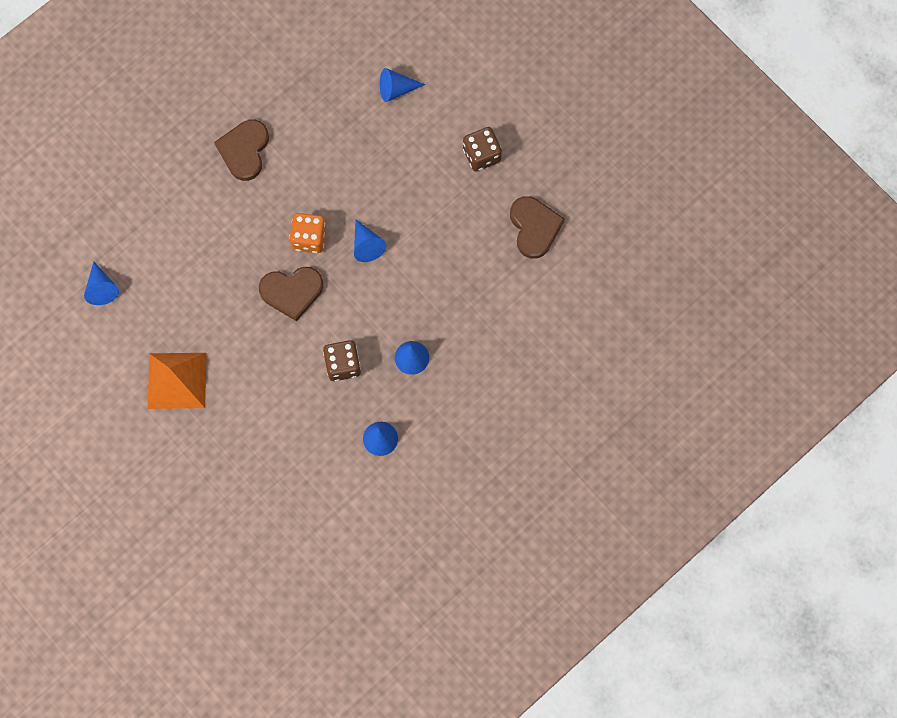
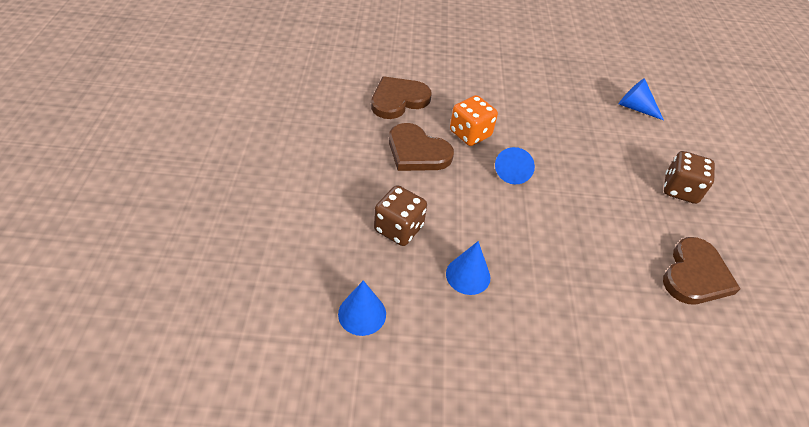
camera: 40 degrees right, 25 degrees down
blue cone [84,261,119,305] -> none
orange pyramid [148,353,206,409] -> none
brown heart [214,120,269,181] -> brown heart moved to [371,76,432,119]

